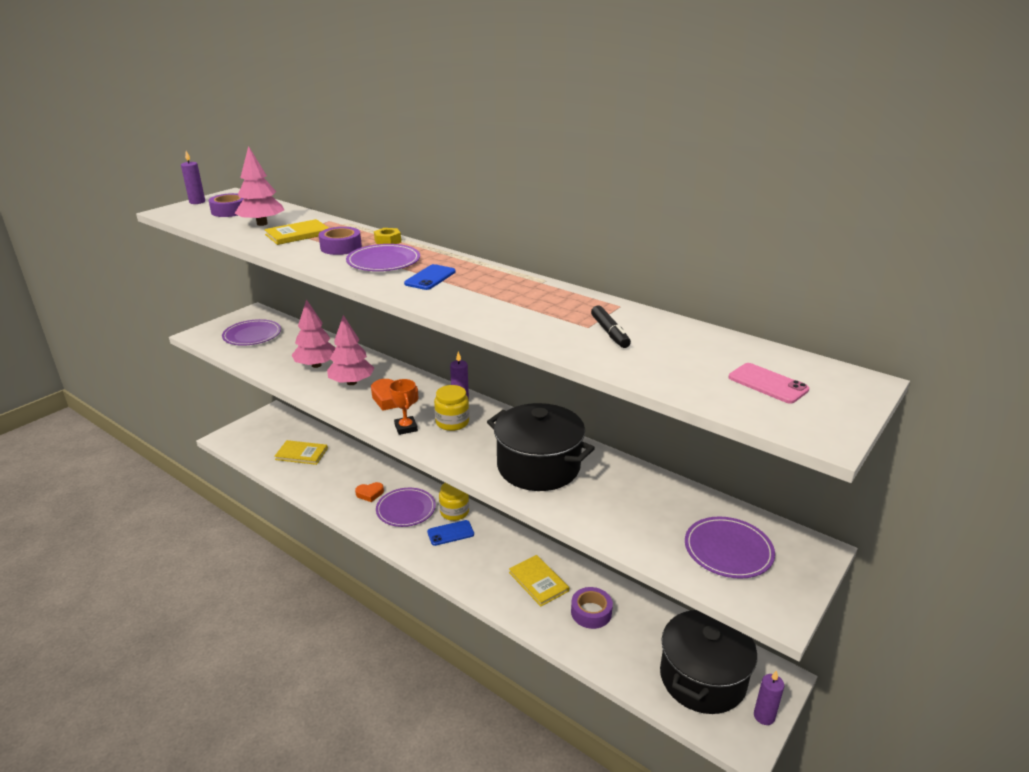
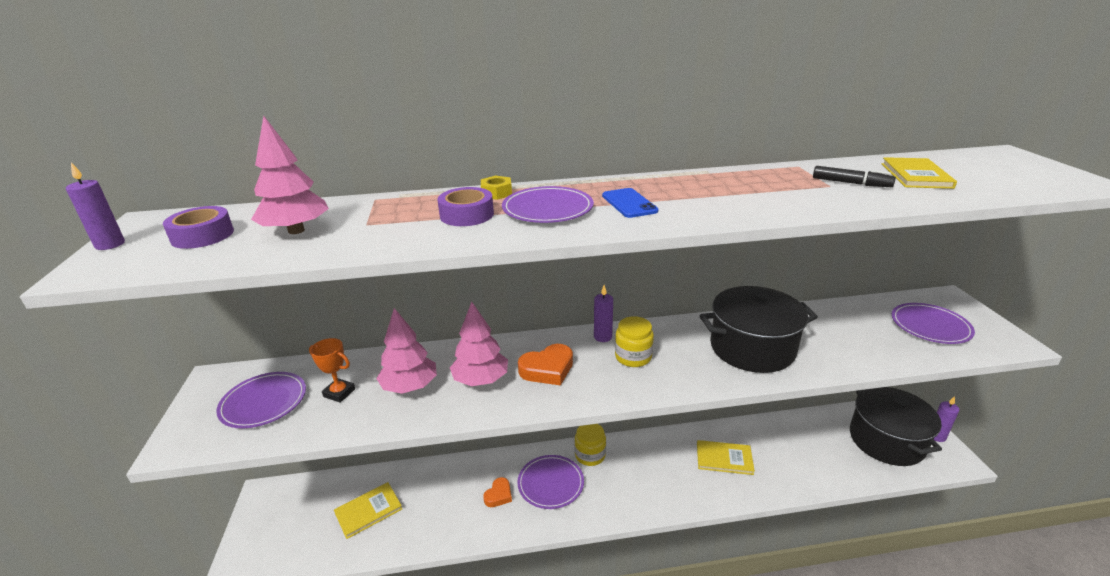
camera: 45 degrees left, 0 degrees up
yellow book [264,219,329,245] -> yellow book moved to [882,157,957,189]
orange trophy [389,379,418,435] -> orange trophy moved to [309,338,355,403]
blue phone [427,520,474,546] -> none
purple tape [571,587,613,629] -> none
pink phone [728,363,809,404] -> none

